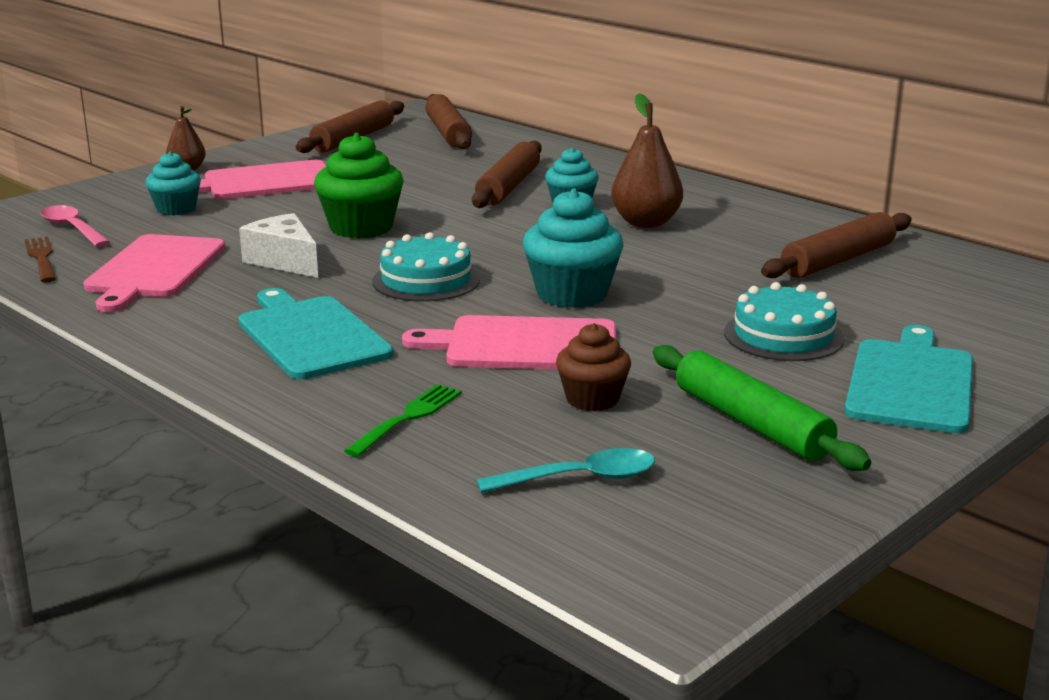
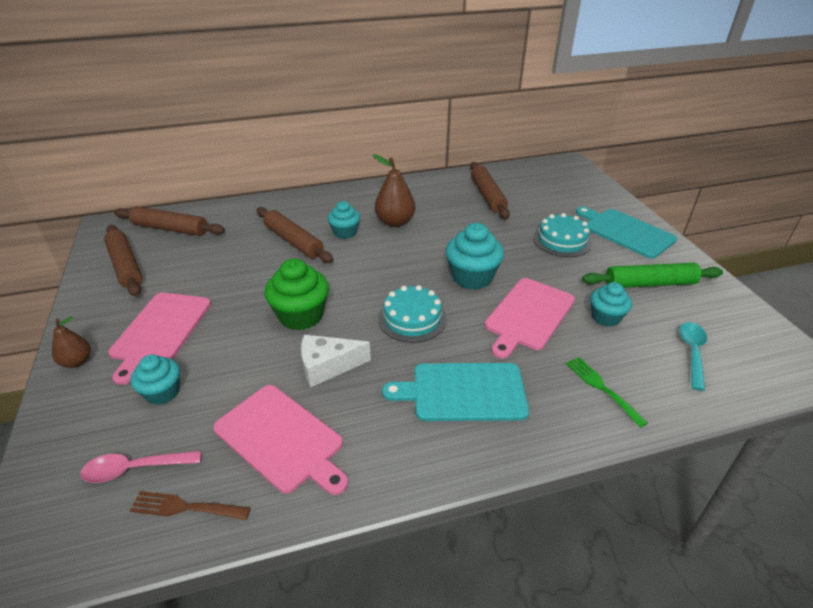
camera: 60 degrees left, 15 degrees up
brown cupcake [556,323,631,411] -> turquoise cupcake [590,282,632,327]

